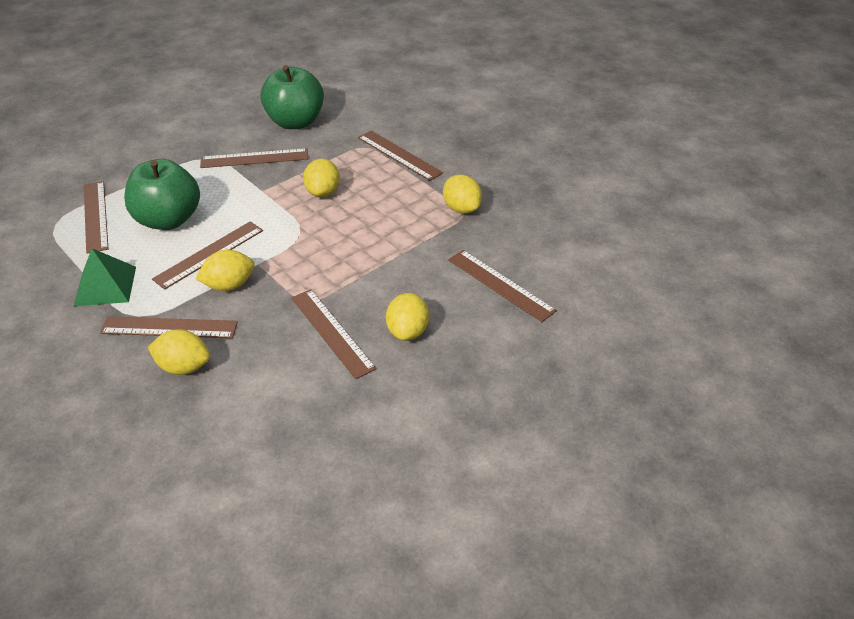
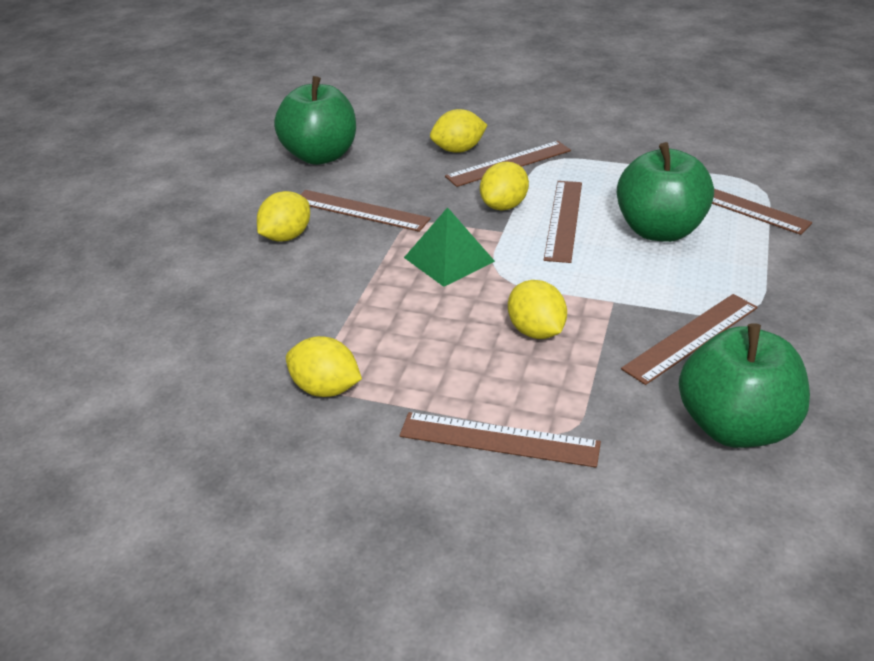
camera: 150 degrees right, 5 degrees down
green pyramid [74,248,136,306] -> green pyramid moved to [404,207,495,287]
yellow lemon [386,293,429,341] -> yellow lemon turned 60 degrees clockwise [257,191,310,242]
brown ruler [448,250,557,322] -> none
none -> green apple [274,76,356,165]

